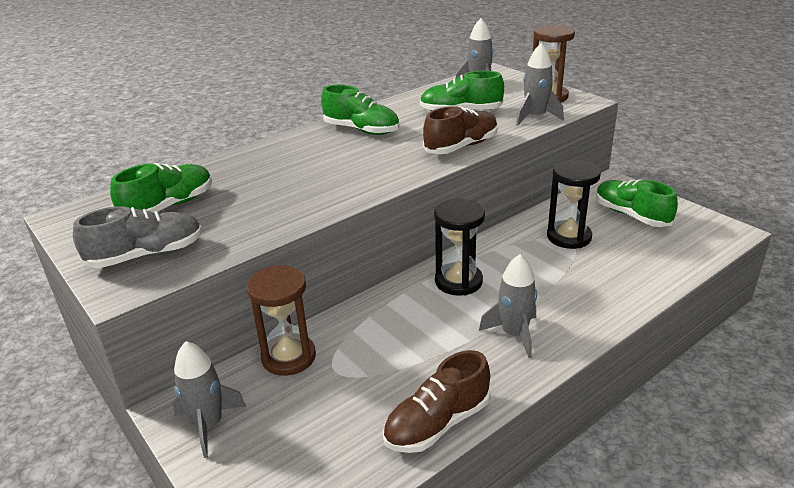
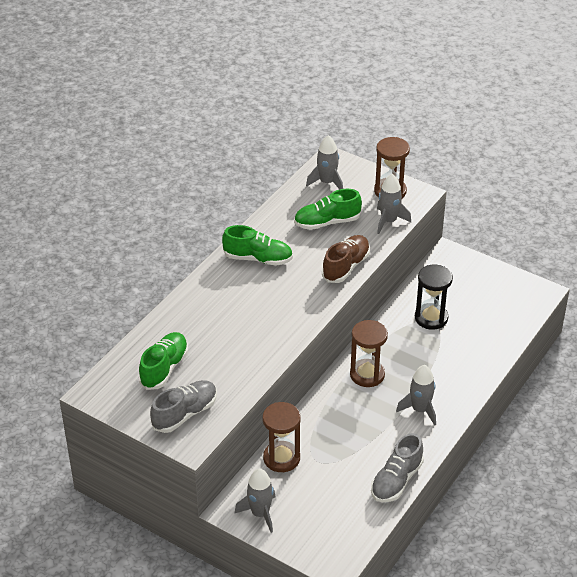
camera: 20 degrees left, 10 degrees up
brown shoe [383,350,490,453] -> grey shoe [371,433,424,502]
black hourglass [434,199,485,296] -> brown hourglass [350,320,388,387]
green shoe [596,179,678,227] -> none

